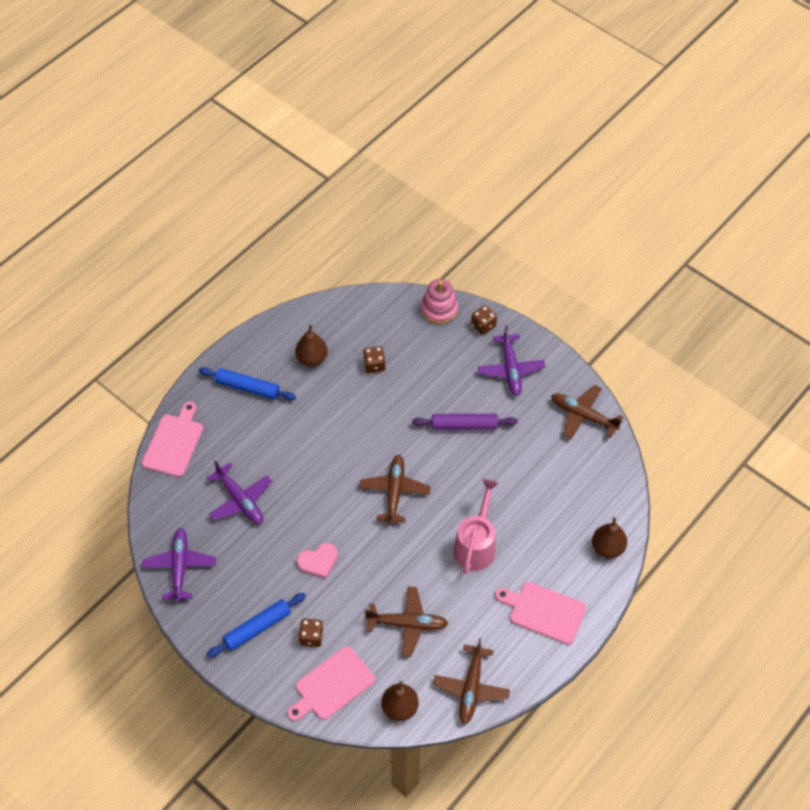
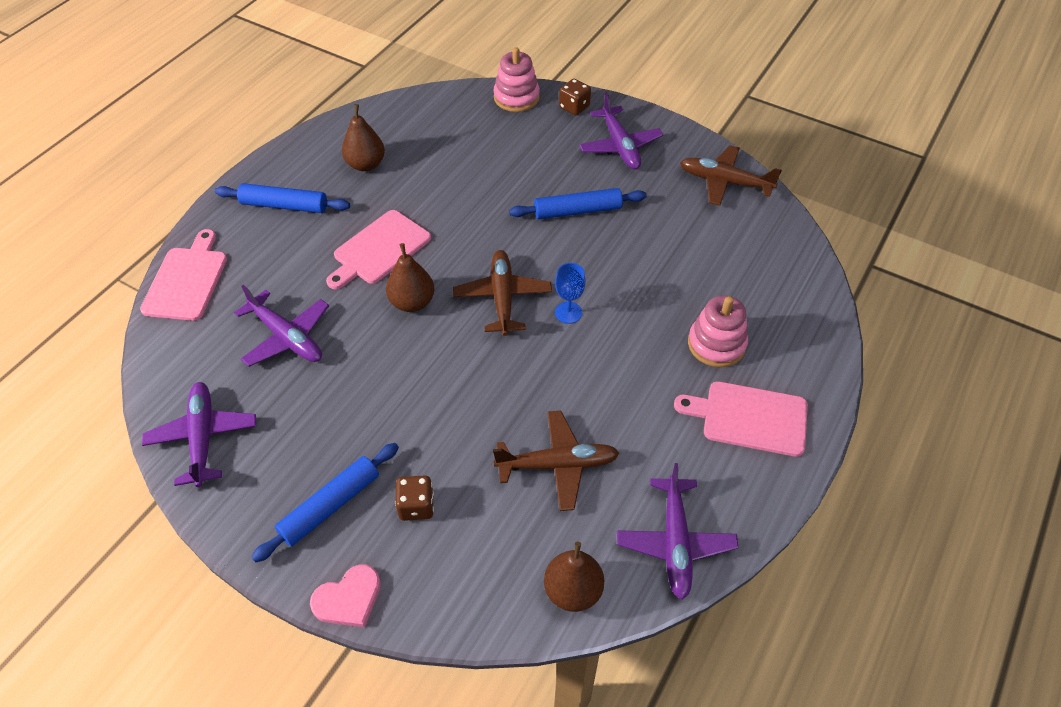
camera: 10 degrees left, 5 degrees down
pink cutting board [287,646,375,721] -> pink cutting board moved to [326,210,431,289]
pink heart [297,543,338,578] -> pink heart moved to [310,564,381,628]
brown dice [363,346,386,373] -> none
purple rolling pin [412,414,518,430] -> blue rolling pin [509,188,647,219]
brown plane [433,638,510,725] -> purple plane [617,463,739,600]
pink watering can [453,479,499,574] -> none
brown pear [592,517,627,558] -> brown pear moved to [386,243,434,312]
none -> blue goblet [555,263,586,324]
none -> pink stacking toy [688,295,748,367]

